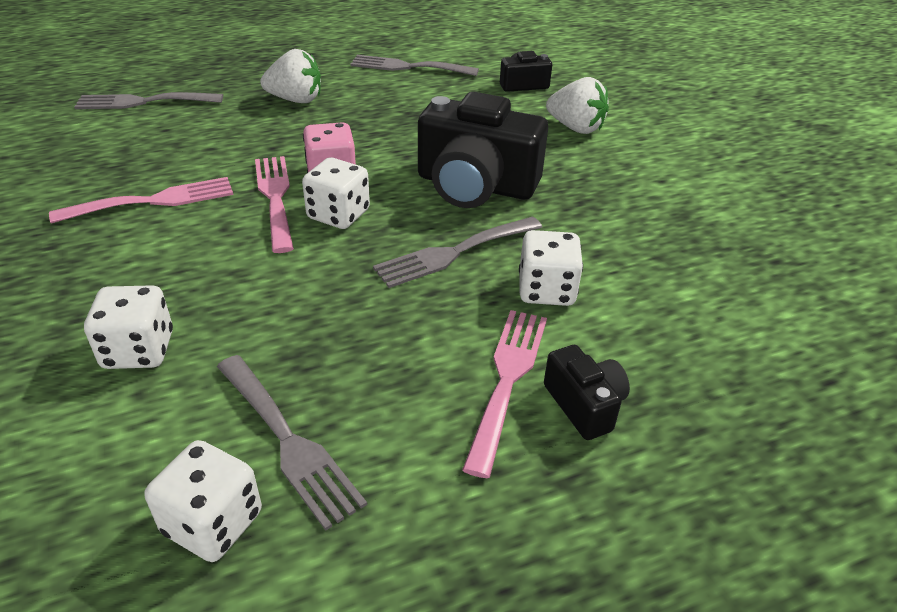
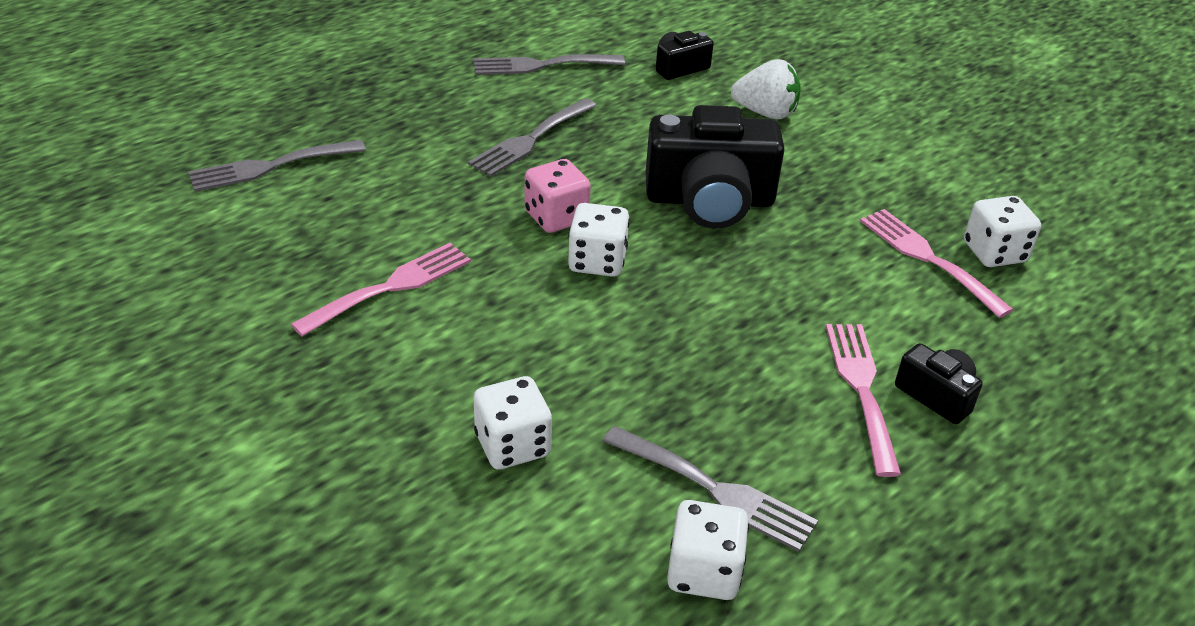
camera: 20 degrees left, 0 degrees up
pink fork [255,156,294,253] -> pink fork moved to [860,209,1013,318]
white strawberry [260,49,321,103] -> none
grey fork [373,217,542,288] -> grey fork moved to [468,98,597,177]
white dice [519,230,583,306] -> white dice moved to [964,196,1041,267]

